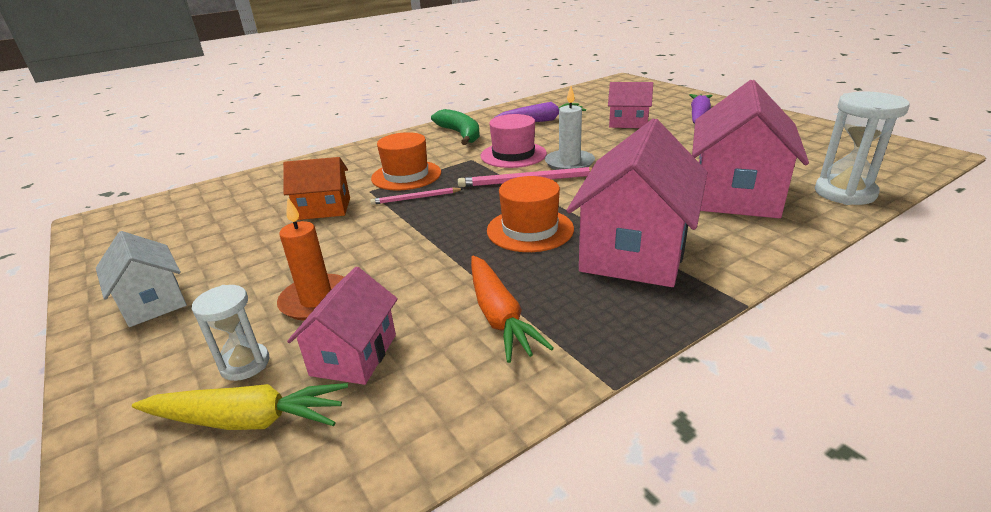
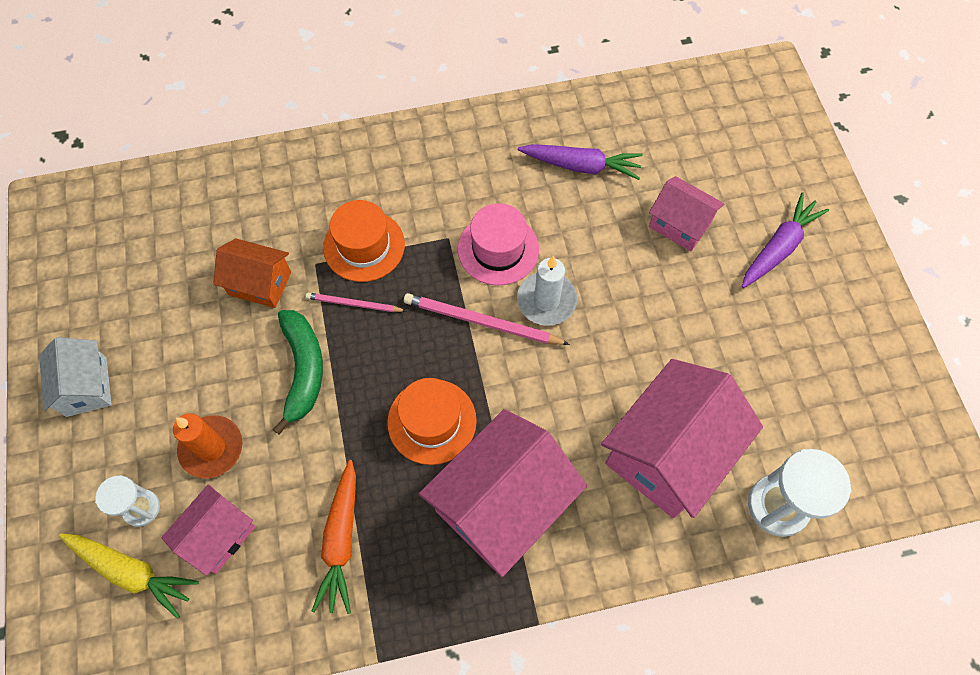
camera: 20 degrees right, 35 degrees up
green banana [431,109,480,145] -> green banana moved to [273,310,323,435]

